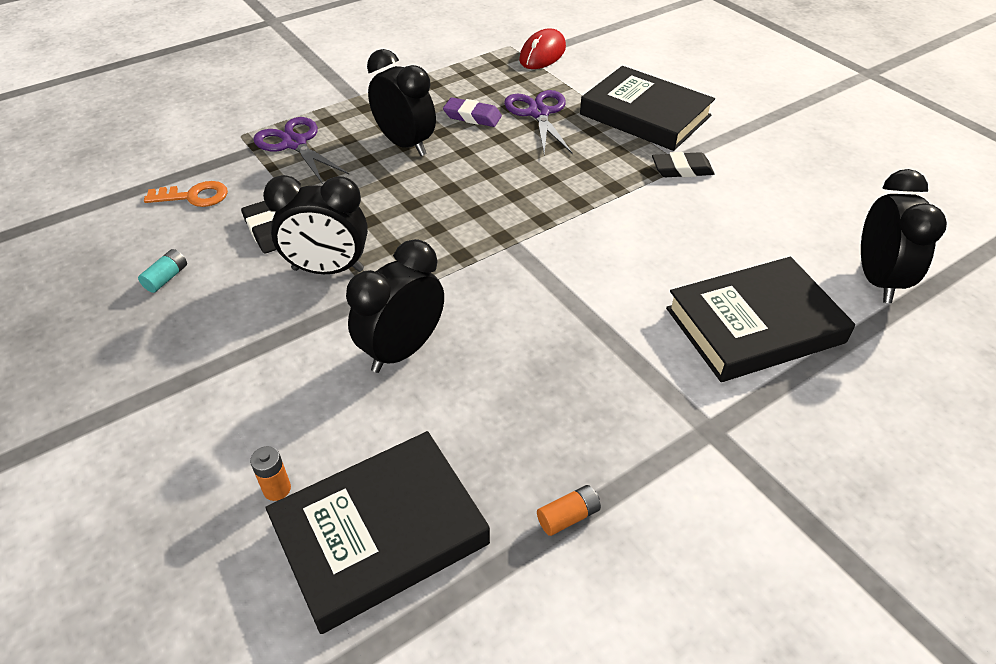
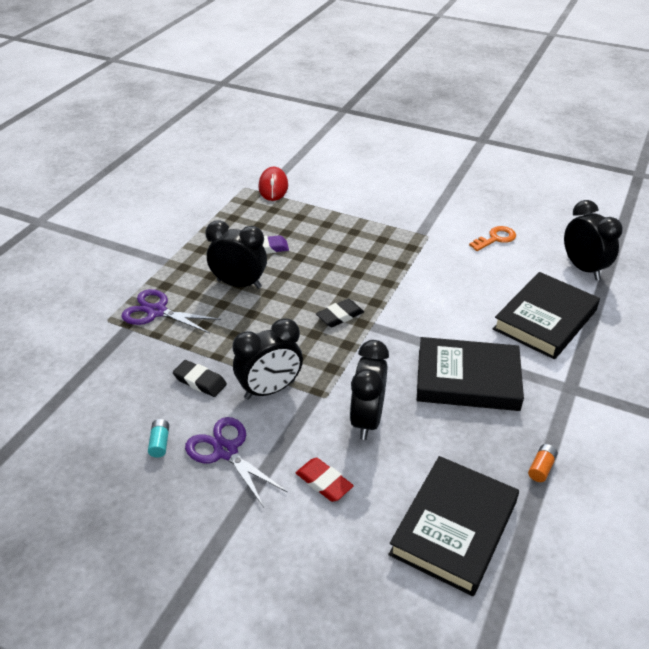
camera: 30 degrees left, 5 degrees down
orange key [144,181,228,207] -> orange key moved to [469,226,516,251]
orange battery [250,446,291,501] -> none
purple scissors [504,90,573,154] -> purple scissors moved to [185,417,287,507]
black book [580,66,715,151] -> black book moved to [417,337,524,411]
black eraser [652,152,715,177] -> black eraser moved to [316,299,364,327]
none -> red eraser [296,458,354,502]

